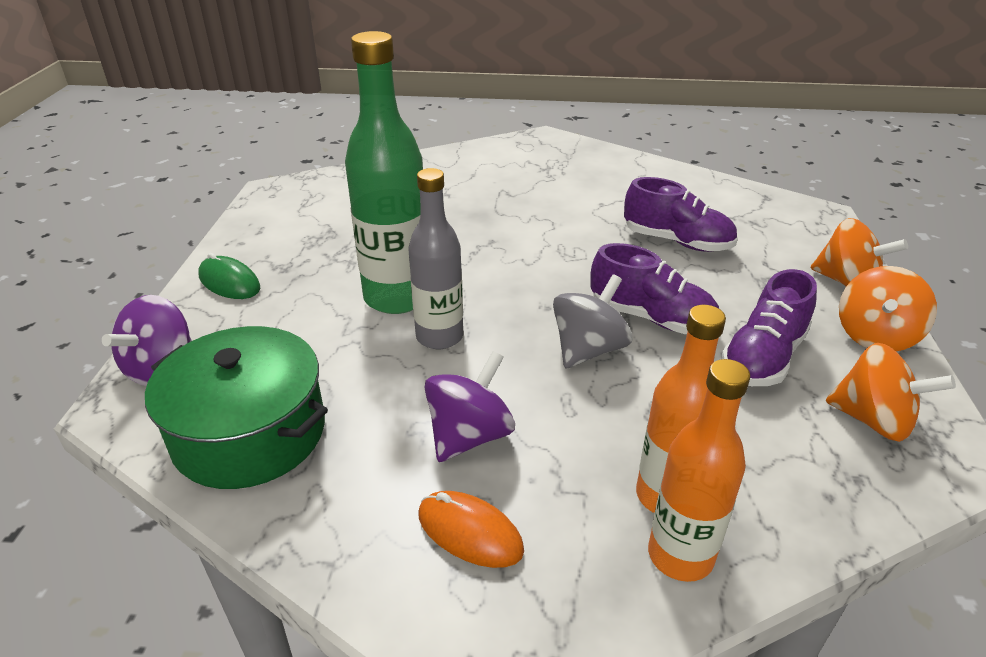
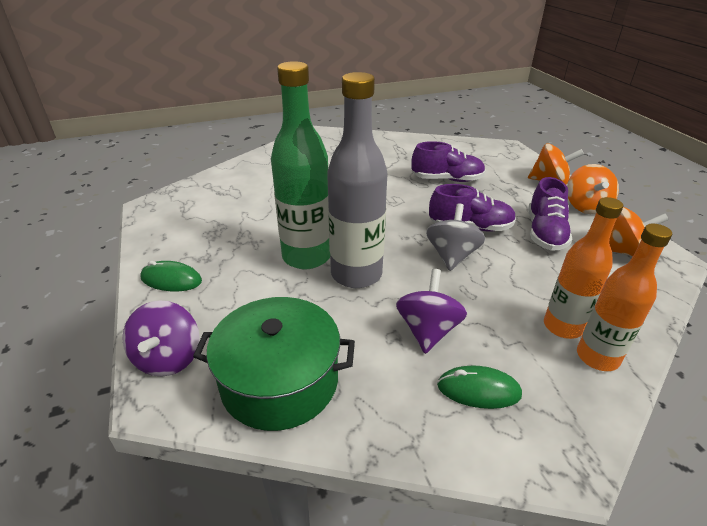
camera: 25 degrees left, 0 degrees up
grey bottle [408,168,463,349] -> grey bottle [327,72,387,288], size x1.52
orange mouse [419,491,524,568] -> green mouse [437,366,522,409]

